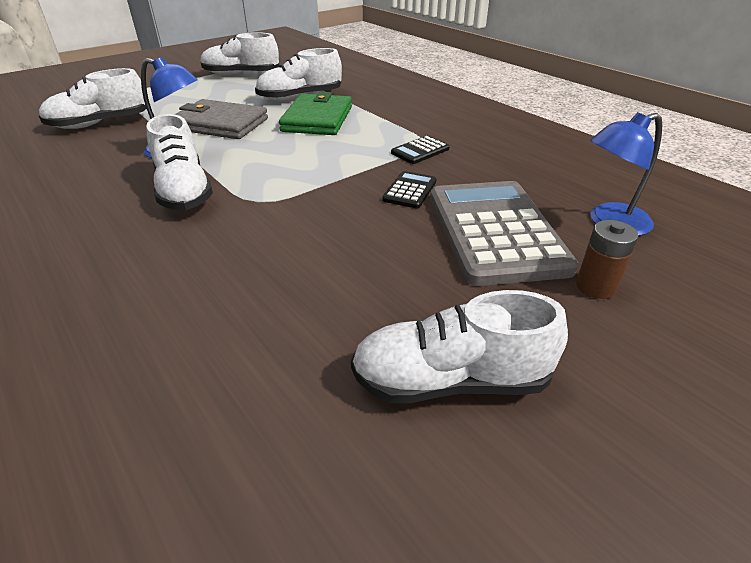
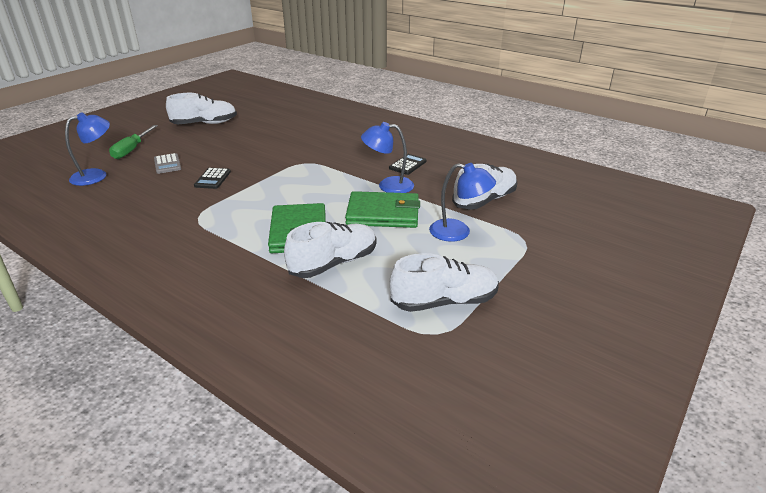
camera: 165 degrees right, 5 degrees down
white shoe [146,114,213,210] -> none
grey wallet [175,99,268,139] -> green wallet [345,191,420,228]
black calculator [391,136,450,164] -> black calculator moved to [389,154,426,175]
grey calculator [430,181,579,286] -> grey calculator [154,153,181,174], size x0.43
brown battery [576,220,639,299] -> green screwdriver [109,125,158,159]
none -> blue lamp [429,163,496,242]

